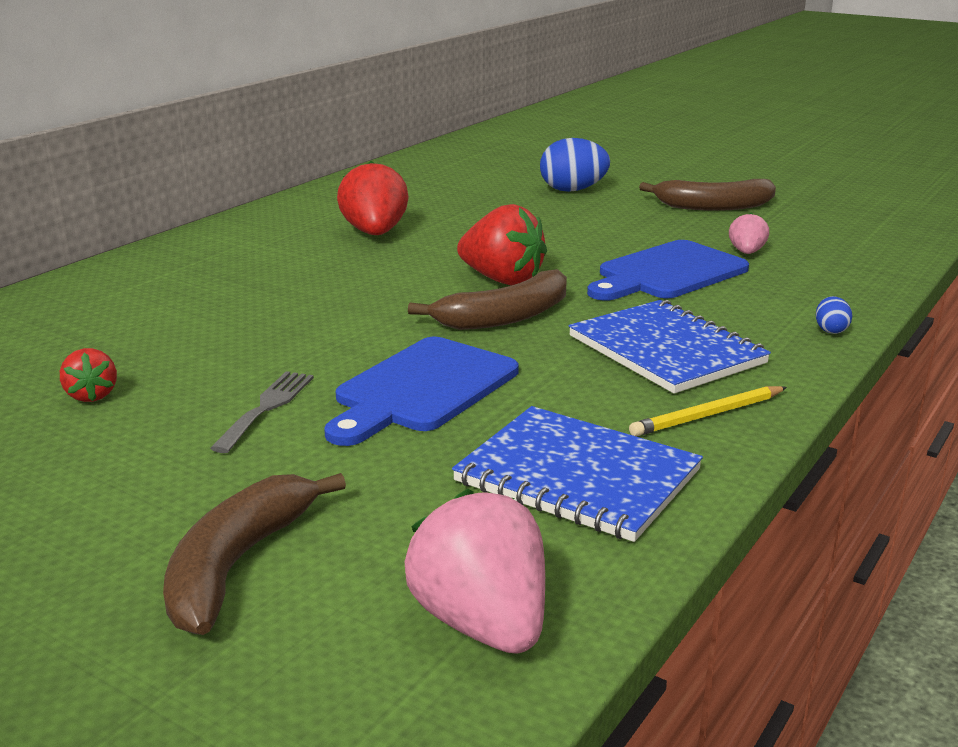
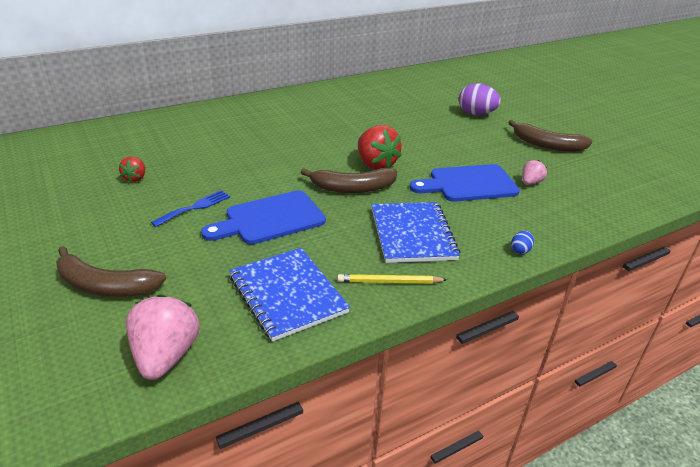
camera: 25 degrees right, 10 degrees up
brown banana [163,473,346,635] -> brown banana turned 120 degrees counterclockwise [56,246,166,297]
grey fork [210,371,314,453] -> blue fork [151,190,230,227]
red strawberry [337,161,409,235] -> none
blue egg [540,138,610,192] -> purple egg [459,83,501,115]

